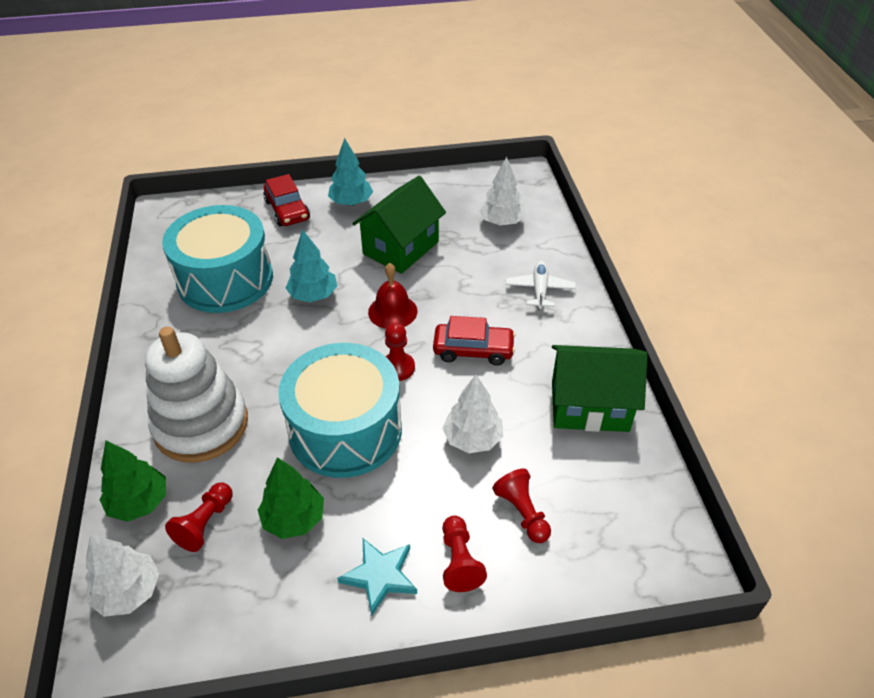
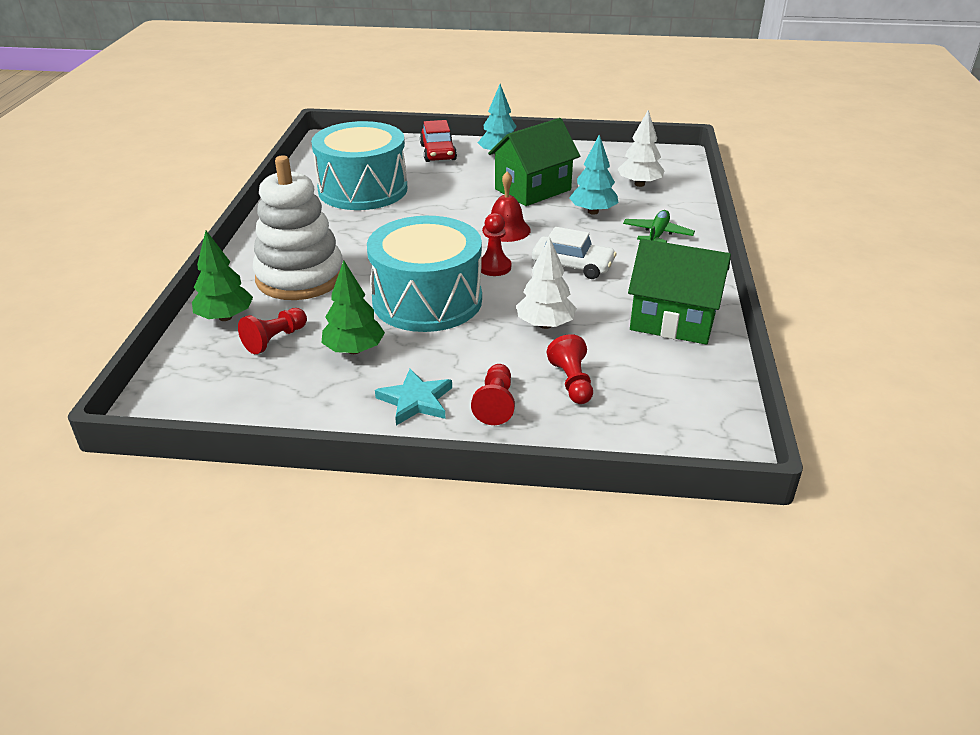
camera: 15 degrees right, 10 degrees down
white tree [85,534,159,617] -> none
turquoise tree [286,229,337,302] -> turquoise tree moved to [569,134,618,215]
red car [433,316,516,366] -> white car [532,227,617,279]
white plane [506,261,576,310] -> green plane [623,210,695,243]

